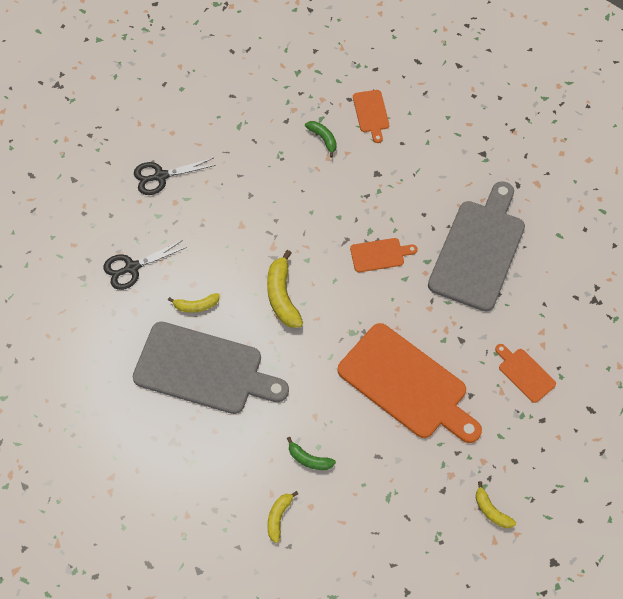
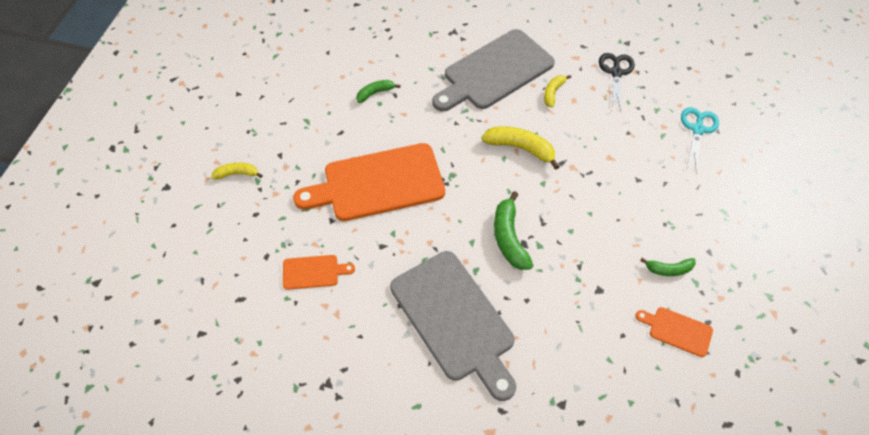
camera: 125 degrees right, 5 degrees down
black scissors [134,158,216,195] -> turquoise scissors [681,107,719,173]
yellow banana [267,491,298,543] -> none
orange cutting board [350,238,418,272] -> green banana [494,191,533,270]

